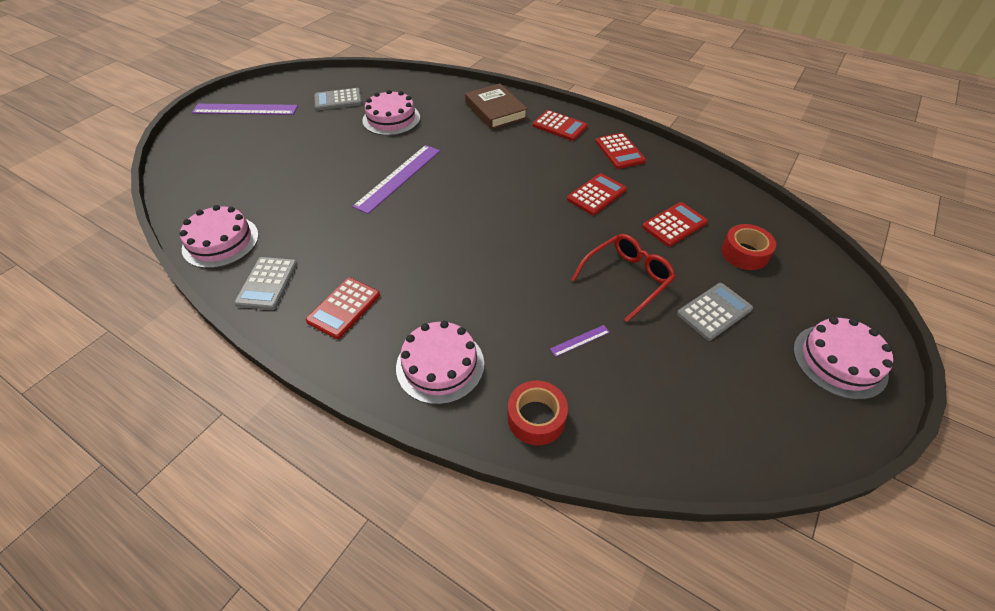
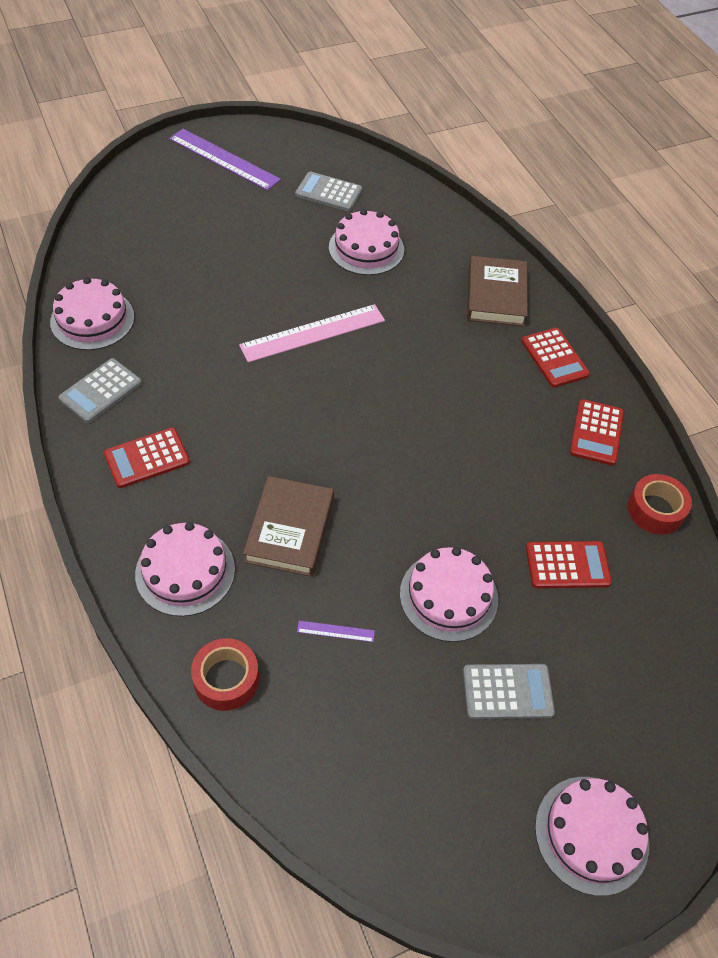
camera: 30 degrees right, 5 degrees up
purple ruler [352,145,440,214] -> pink ruler [239,304,385,363]
red calculator [567,173,627,215] -> none
red glasses [571,234,676,322] -> pink cake [400,547,498,642]
red tape [721,224,776,270] -> red tape moved to [628,474,692,535]
none -> brown book [243,476,334,577]

